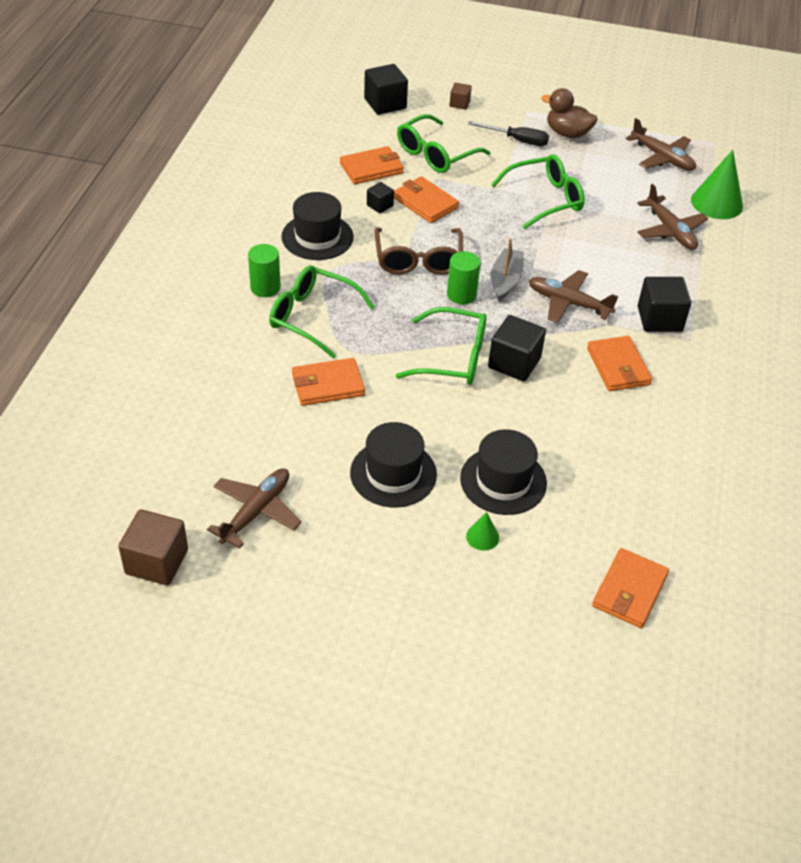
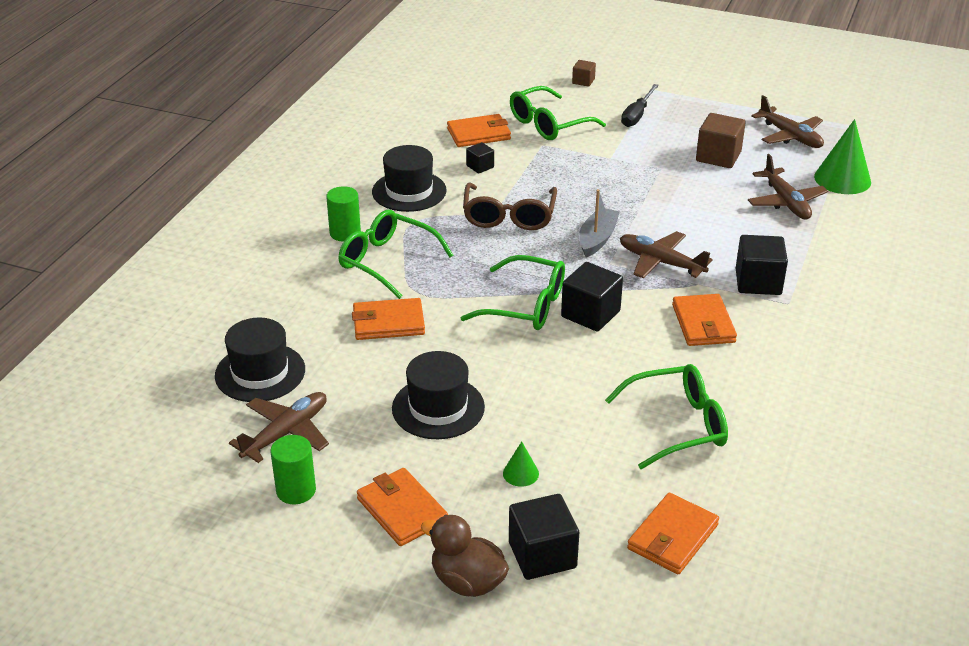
camera: 10 degrees right, 10 degrees down
brown cube [118,509,188,586] -> brown cube moved to [696,113,746,168]
black cube [364,64,408,115] -> black cube moved to [509,494,579,580]
orange wallet [394,176,459,223] -> orange wallet moved to [357,468,448,546]
green cylinder [447,251,481,304] -> green cylinder moved to [270,435,316,504]
black hat [460,429,547,515] -> black hat moved to [215,318,305,402]
black screwdriver [468,121,549,146] -> black screwdriver turned 90 degrees clockwise [621,84,659,127]
green glasses [491,154,585,230] -> green glasses moved to [605,364,728,469]
brown duck [541,88,598,138] -> brown duck moved to [421,515,509,597]

